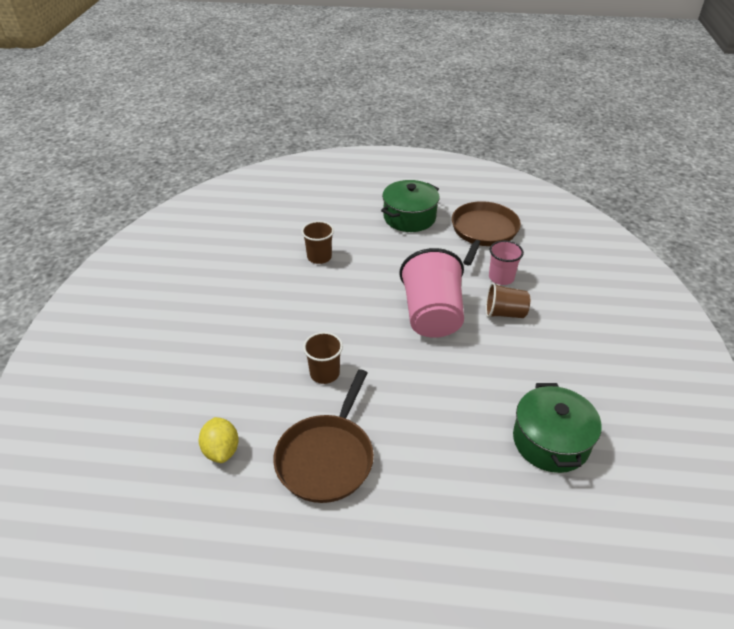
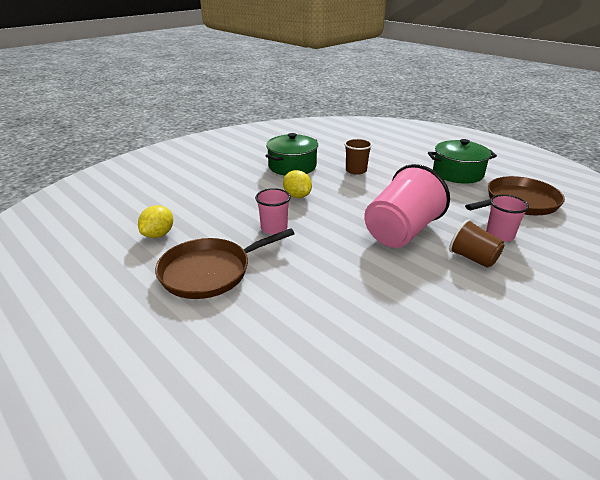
camera: 40 degrees right, 10 degrees down
brown cup [303,332,343,384] -> pink cup [255,188,291,234]
green pot [513,383,602,473] -> green pot moved to [266,133,318,175]
none -> yellow lemon [283,170,312,198]

